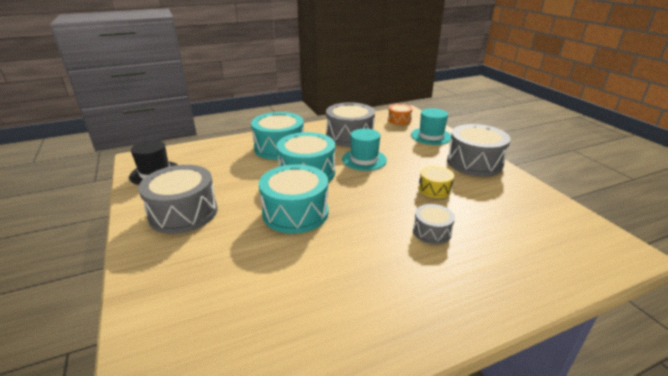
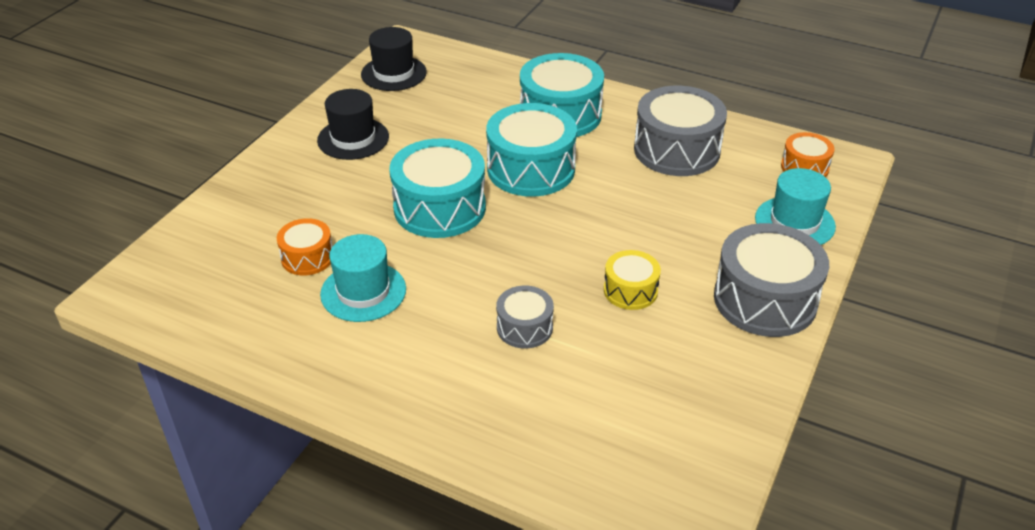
camera: 50 degrees right, 10 degrees up
grey drum [138,165,218,234] -> black hat [317,89,389,160]
turquoise hat [342,129,387,171] -> turquoise hat moved to [320,234,406,322]
none -> orange drum [277,218,332,275]

